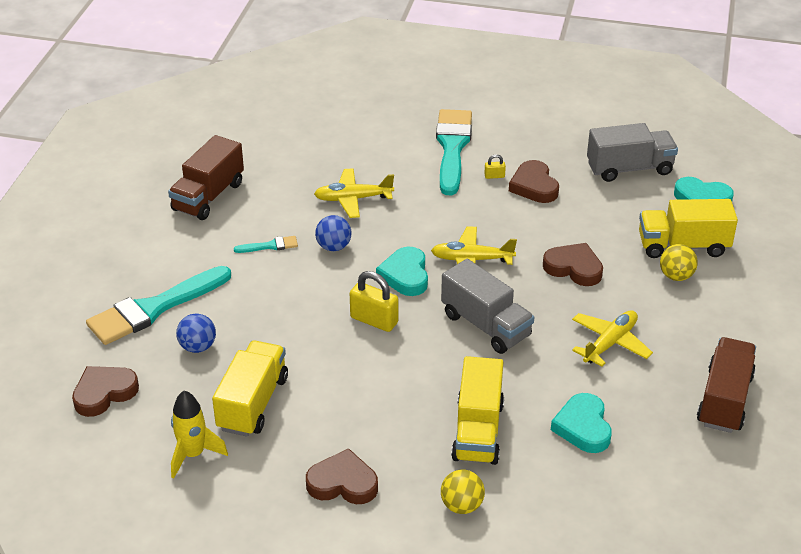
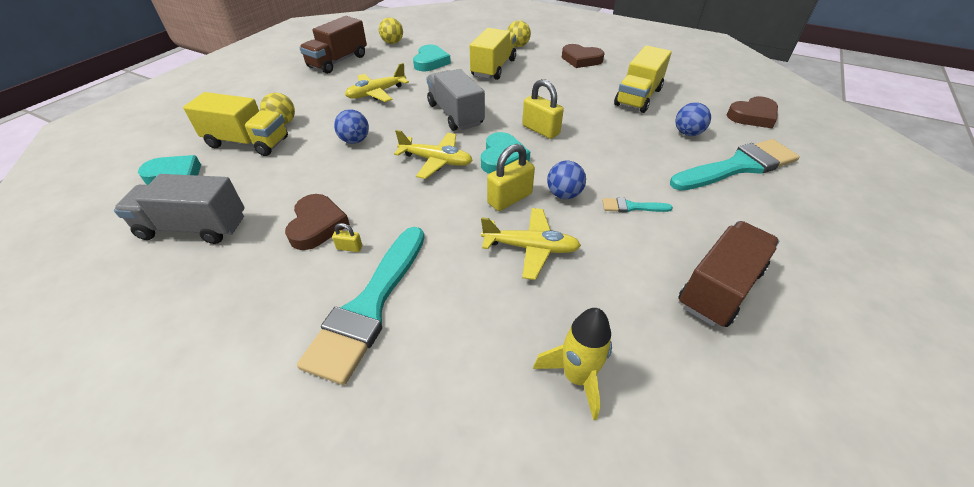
camera: 165 degrees left, 5 degrees up
yellow rocket [171,391,228,478] -> yellow rocket moved to [533,308,612,421]
brown heart [543,243,603,286] -> blue ball [334,109,369,144]
none -> yellow ball [379,17,403,44]
none -> yellow padlock [487,144,535,211]

